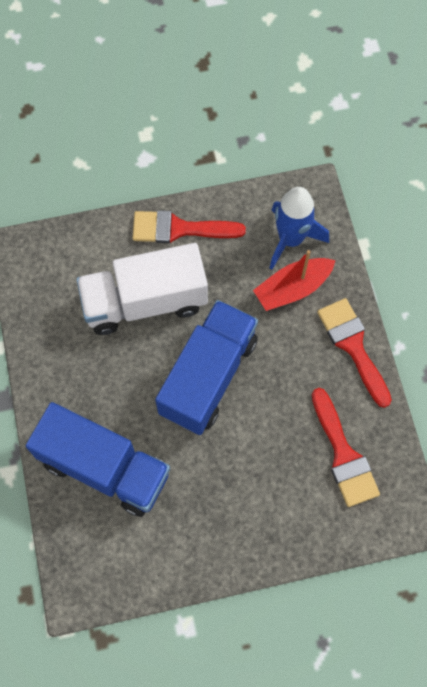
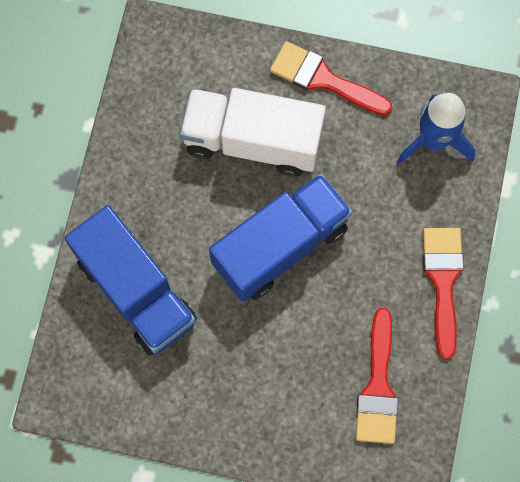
camera: 25 degrees right, 5 degrees up
red boat [253,250,335,311] -> none

